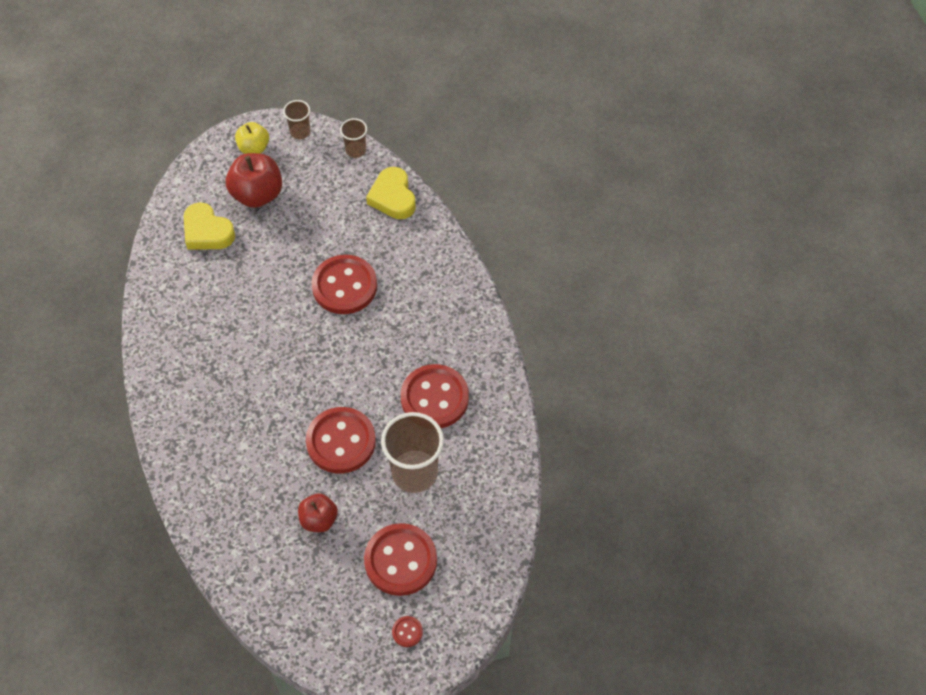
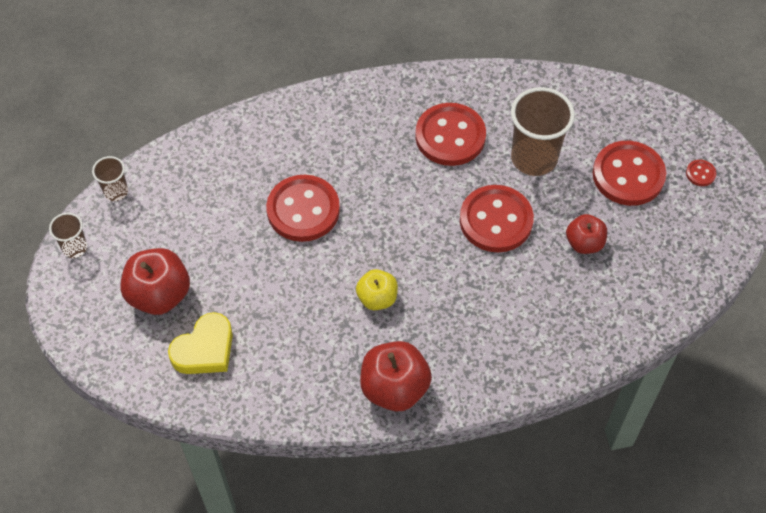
camera: 85 degrees left, 0 degrees up
yellow apple [235,122,269,154] -> yellow apple moved to [356,269,398,310]
yellow heart [366,167,416,219] -> none
none -> red apple [360,341,432,411]

